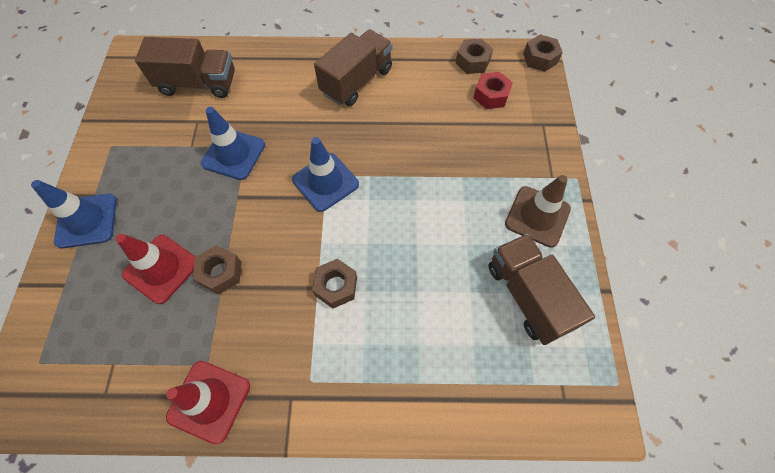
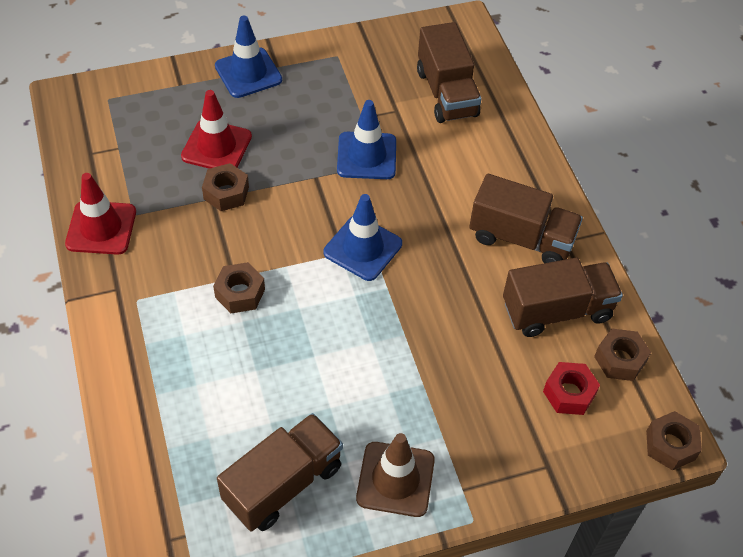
camera: 70 degrees right, 10 degrees down
none -> brown truck [503,258,623,337]

